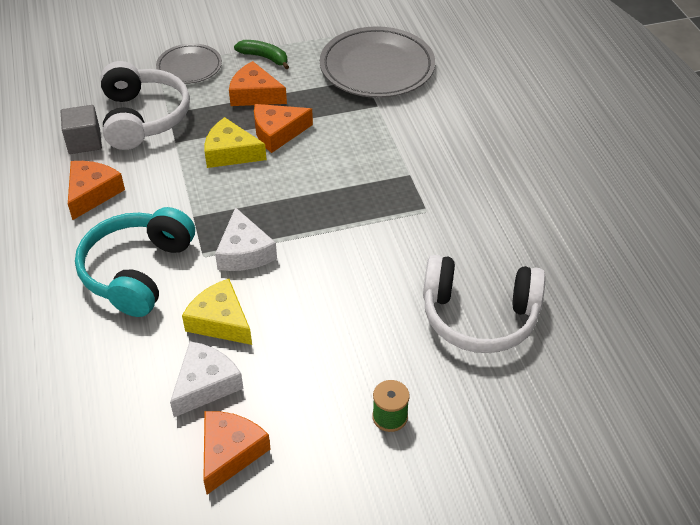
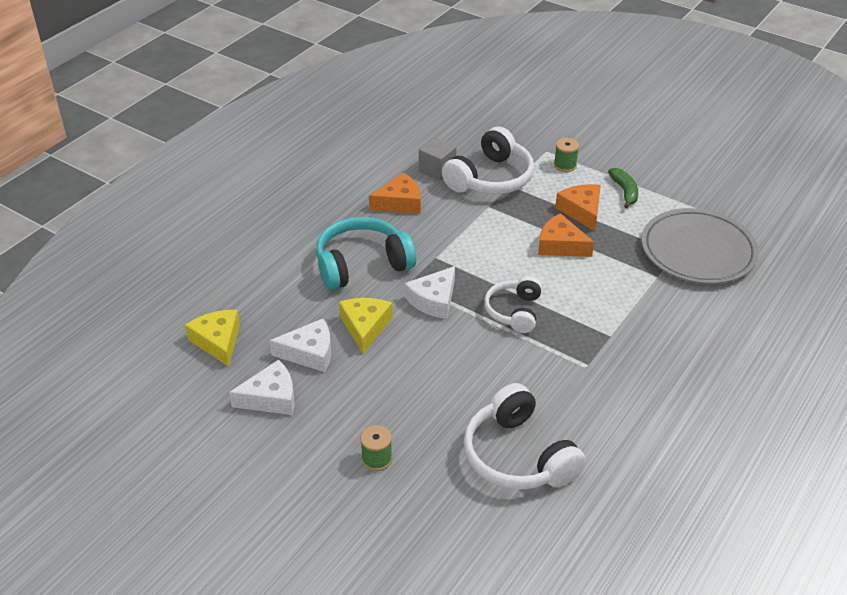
camera: 50 degrees right, 5 degrees down
grey plate [156,43,222,84] -> green spool [554,138,579,172]
orange cheese [203,411,271,495] -> white cheese [229,360,294,415]
yellow cheese [205,117,267,168] -> yellow cheese moved to [185,310,240,367]
none -> white headphones [484,276,542,333]

